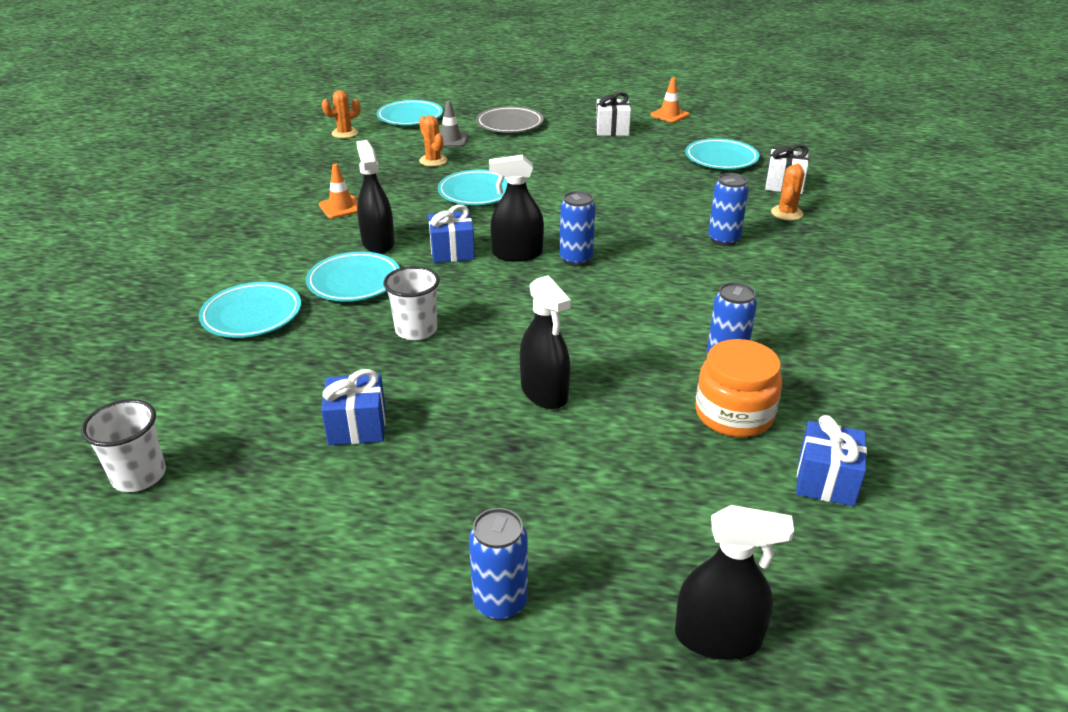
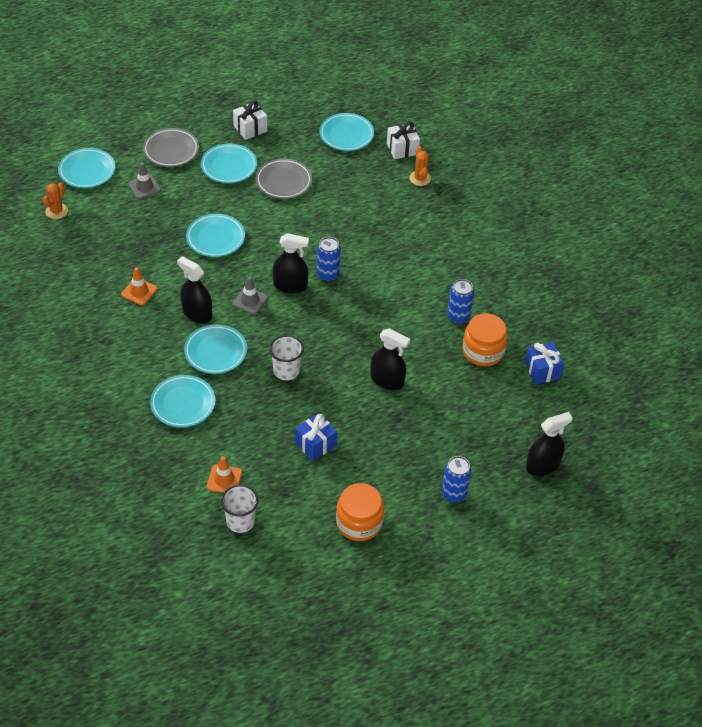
camera: 35 degrees left, 15 degrees up
orange cactus [419,116,447,166] -> none
blue gift [428,205,475,263] -> grey traffic cone [232,276,268,315]
black spray bottle [489,155,544,262] -> black spray bottle turned 135 degrees counterclockwise [273,233,309,293]
orange traffic cone [650,78,689,123] -> orange traffic cone moved to [207,456,242,493]
blue can [708,173,749,246] -> none
none -> turquoise plate [201,143,257,183]
none -> grey plate [255,158,312,199]
none -> orange jar [336,483,384,541]

